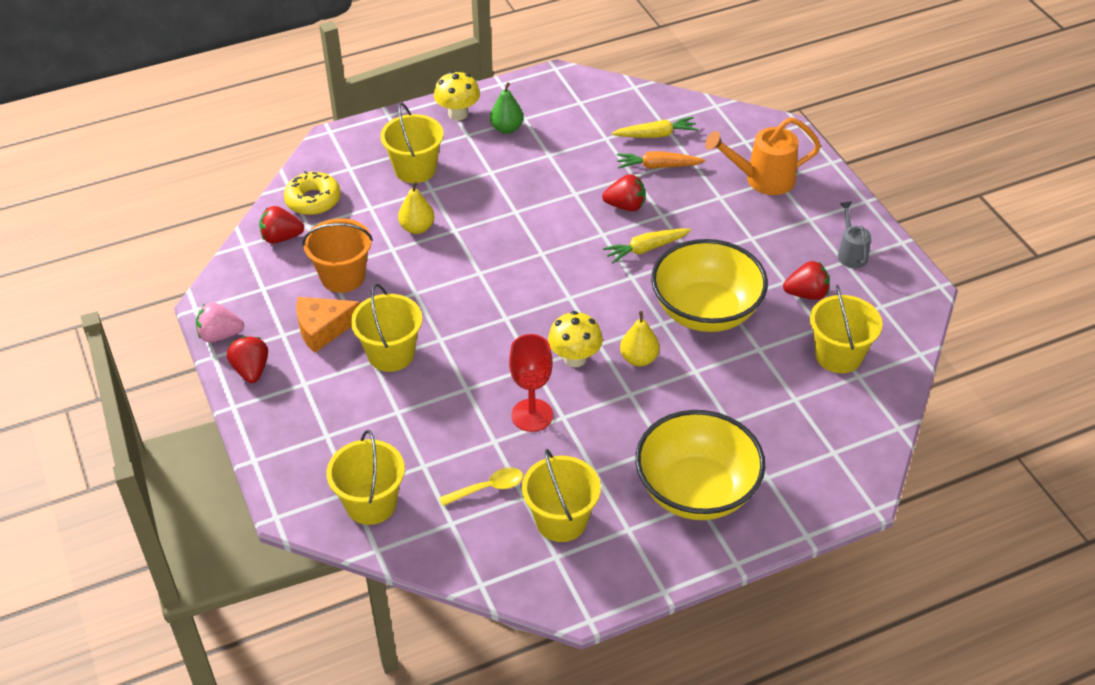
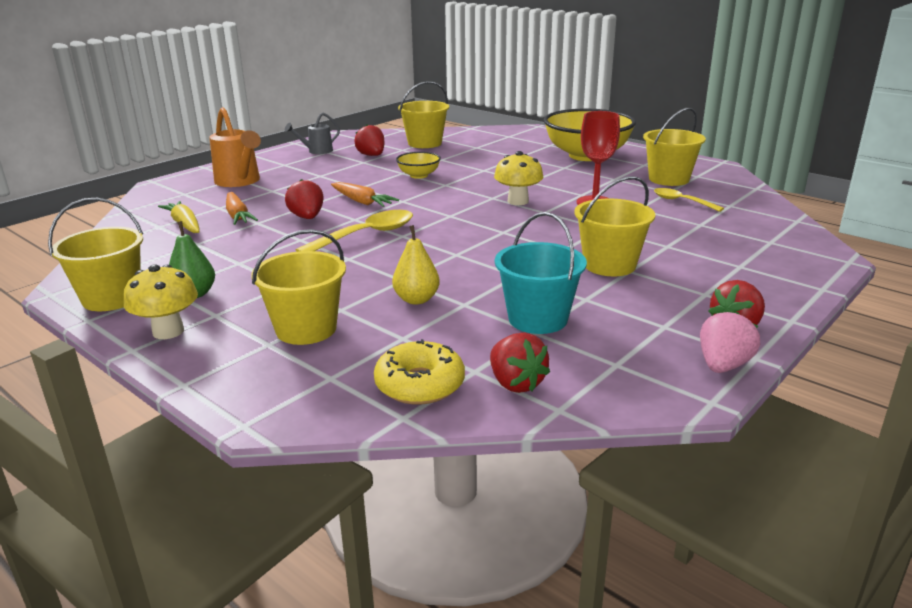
camera: 115 degrees left, 20 degrees down
pink strawberry [196,302,244,342] -> pink strawberry turned 120 degrees counterclockwise [700,311,760,373]
orange cheese [296,297,360,353] -> none
orange bucket [302,218,373,293] -> turquoise bucket [495,212,587,334]
yellow bucket [326,430,405,525] -> yellow bucket moved to [48,198,143,311]
yellow carrot [603,229,691,264] -> orange carrot [331,182,399,207]
yellow pear [620,311,660,366] -> none
yellow bowl [651,239,768,332] -> yellow bowl [396,152,441,179], size x0.46
none -> yellow spoon [296,210,413,252]

